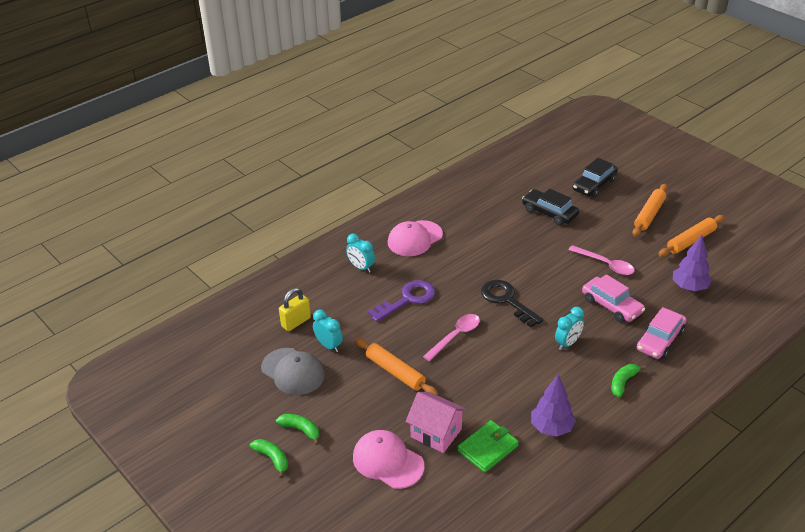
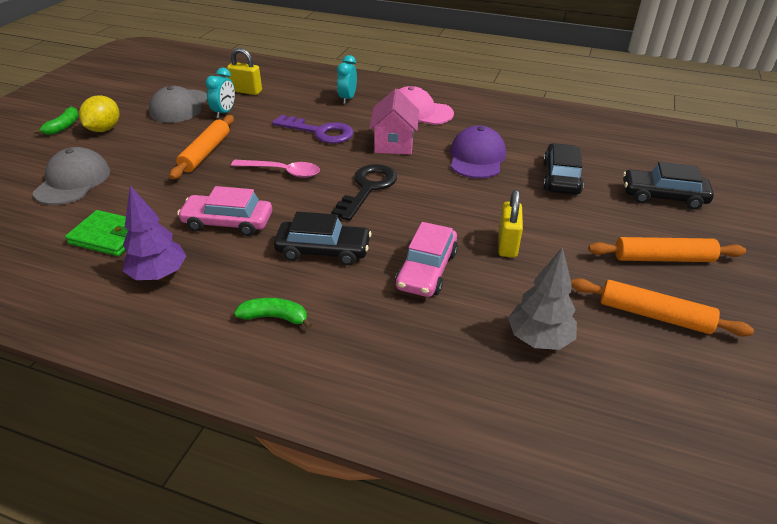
camera: 60 degrees right, 0 degrees up
green banana [276,414,319,445] -> yellow lemon [79,96,119,132]
pink cap [353,430,424,489] -> grey cap [33,147,110,205]
pink house [406,392,467,453] -> pink house moved to [369,89,419,154]
turquoise clock [555,307,584,350] -> black car [274,211,372,265]
pink spoon [569,245,635,275] -> yellow padlock [498,189,523,258]
pink car [637,307,686,359] -> pink car moved to [177,186,272,236]
purple tree [673,235,712,291] -> grey tree [508,247,577,350]
none -> purple cap [450,126,506,178]

